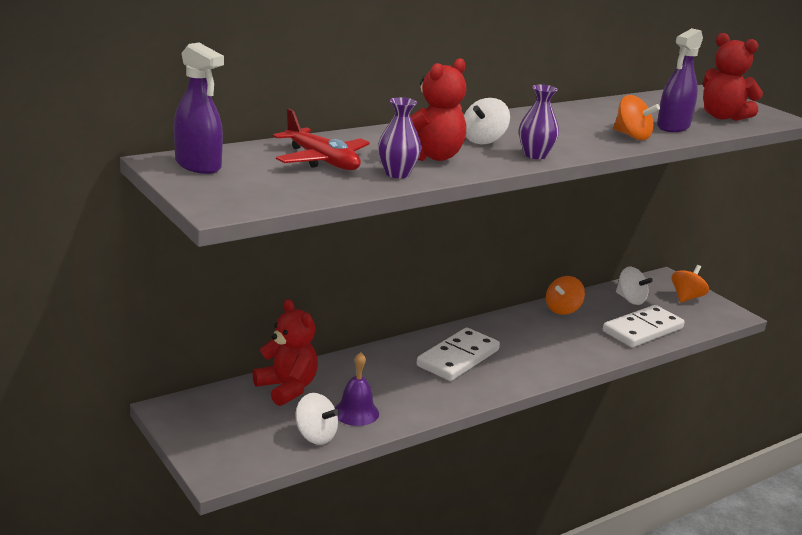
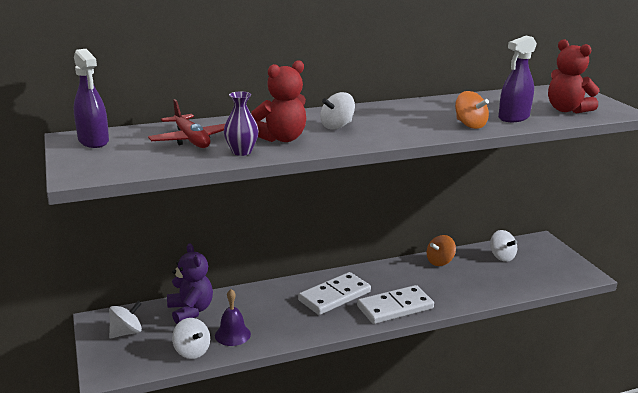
camera: 15 degrees right, 0 degrees up
red teddy bear [253,299,318,406] -> purple teddy bear [167,243,213,324]
purple vase [519,85,559,159] -> none
white domino [603,305,685,347] -> white domino moved to [357,285,434,324]
orange spinning top [672,265,709,303] -> none
none -> white spinning top [109,301,142,338]

